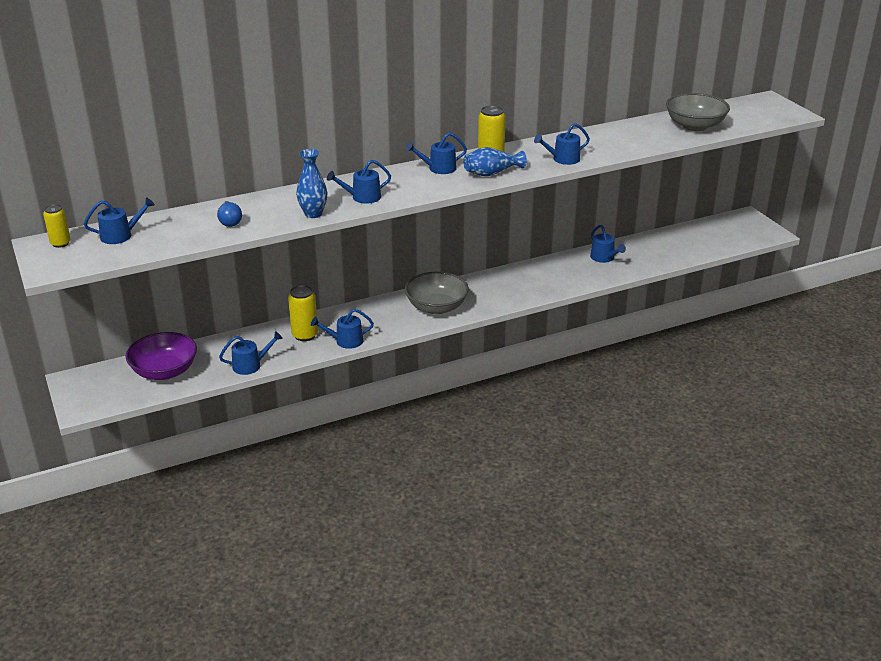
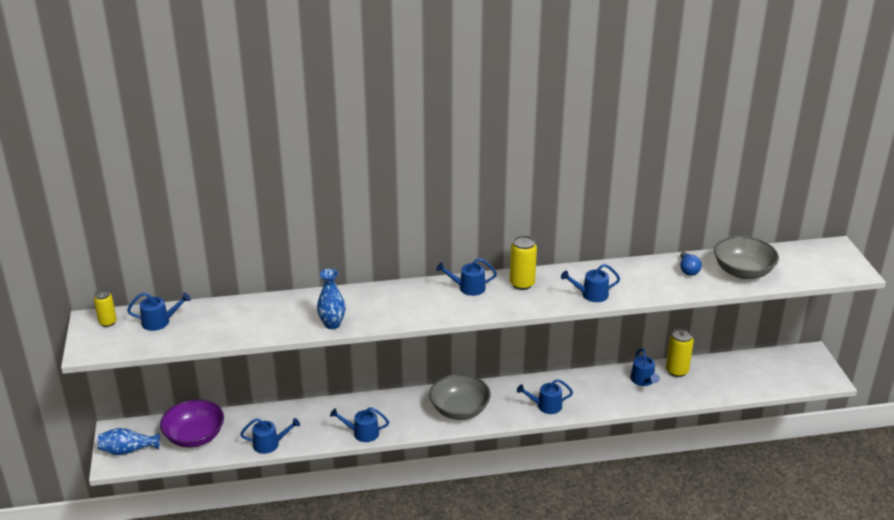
camera: 15 degrees right, 0 degrees up
blue light bulb [217,201,242,227] -> blue light bulb moved to [680,251,702,276]
yellow can [288,285,318,341] -> yellow can moved to [666,328,694,377]
blue watering can [327,160,391,204] -> blue watering can moved to [517,379,573,414]
blue vase [463,147,527,176] -> blue vase moved to [98,428,160,455]

